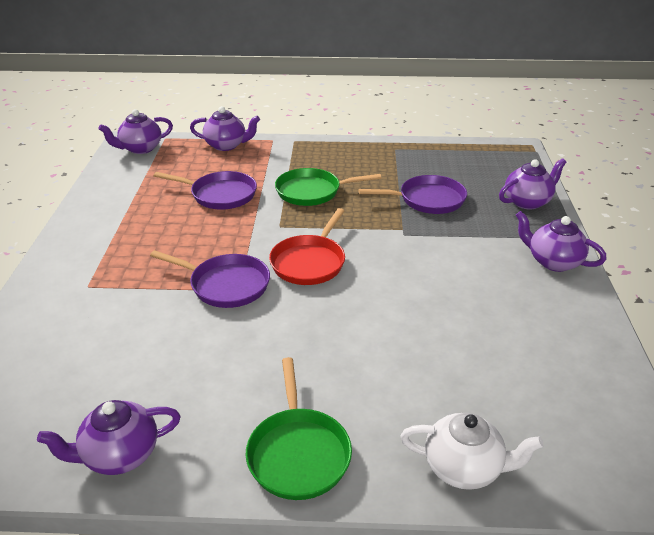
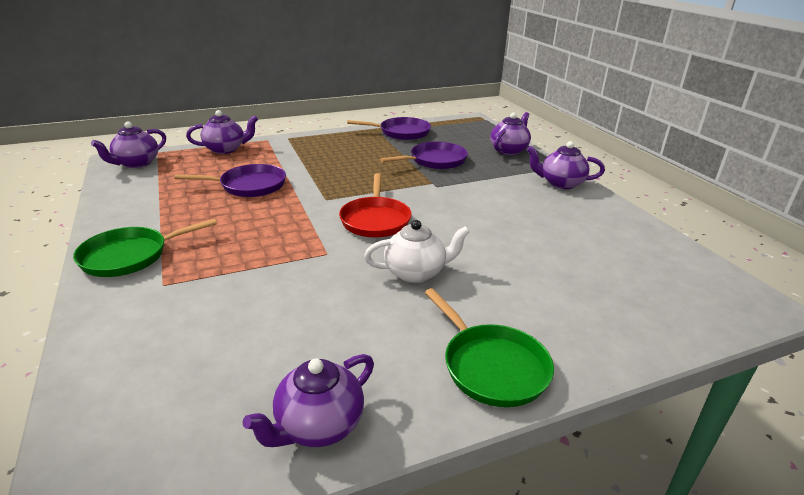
camera: 25 degrees left, 5 degrees down
purple pan [150,250,270,308] -> purple pan moved to [347,117,431,140]
green pan [275,168,381,206] -> green pan moved to [73,219,217,277]
white teapot [400,413,544,490] -> white teapot moved to [364,220,470,283]

